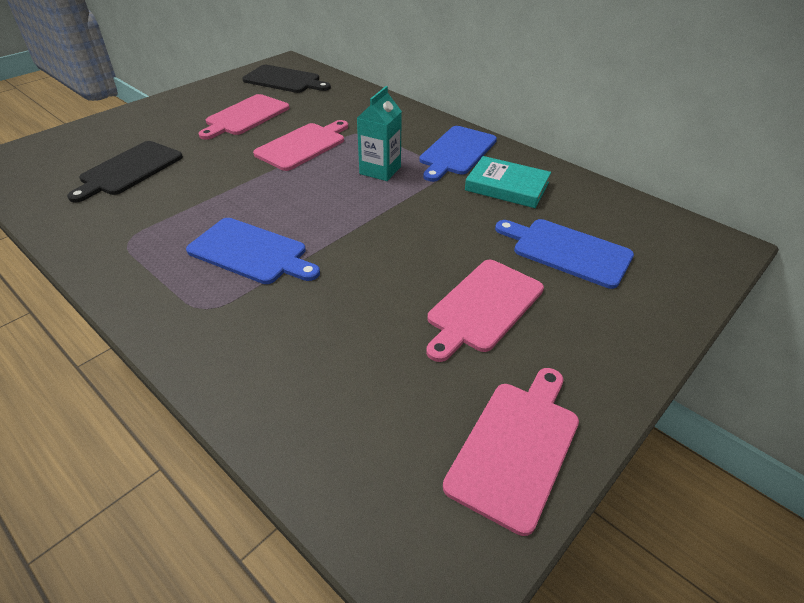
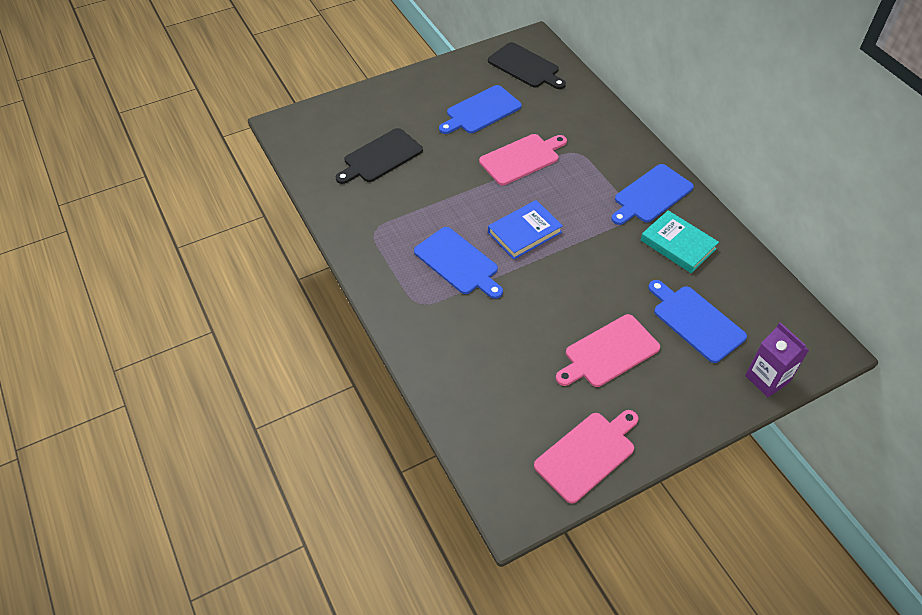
camera: 20 degrees right, 10 degrees up
pink cutting board [198,94,289,140] -> blue cutting board [439,85,522,134]
turquoise carton [357,86,402,181] -> none
none -> blue book [488,200,563,259]
none -> purple carton [745,322,809,397]

